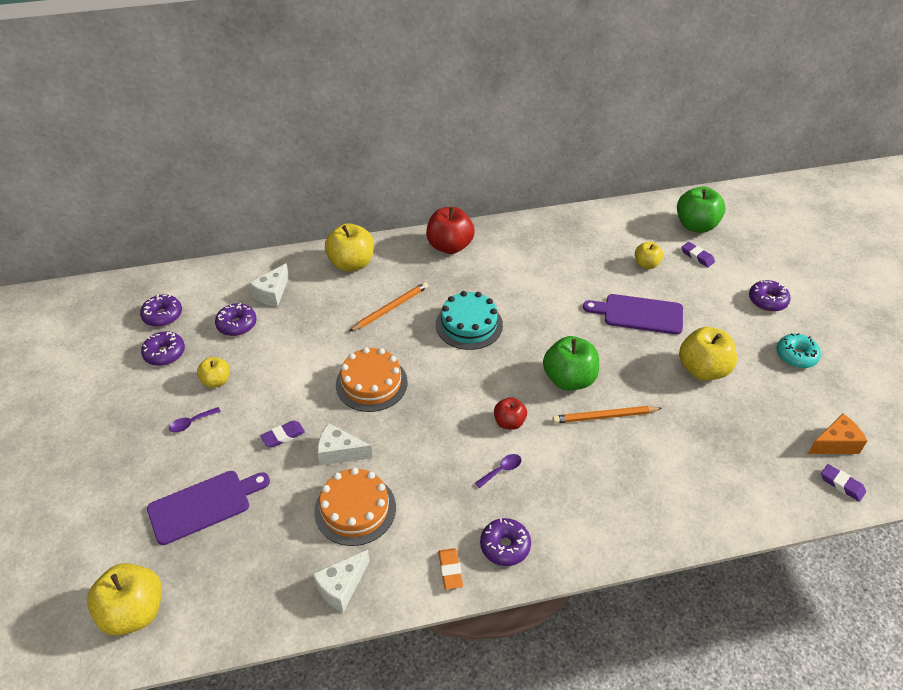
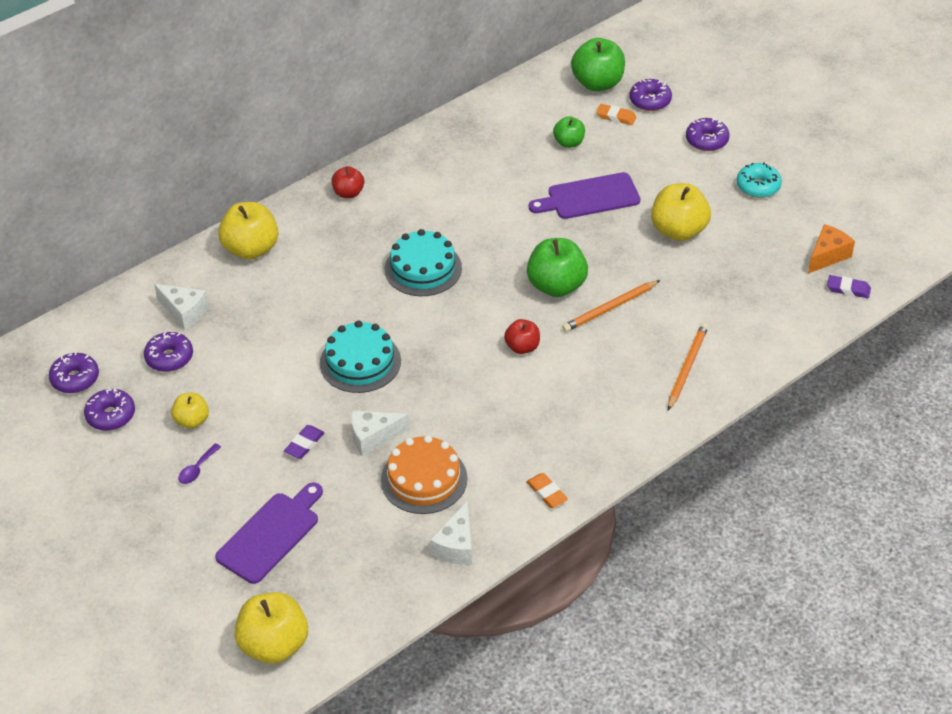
camera: 25 degrees left, 0 degrees up
white cheese [249,263,289,307] -> white cheese turned 60 degrees counterclockwise [154,284,208,329]
orange cake [336,347,408,412] -> turquoise cake [320,321,401,393]
orange pencil [349,282,428,332] -> orange pencil moved to [668,323,708,410]
red apple [426,207,475,254] -> red apple [331,166,364,198], size x0.57
purple spoon [475,454,521,488] -> none
purple donut [480,518,531,566] -> purple donut moved to [629,79,672,111]
yellow apple [635,242,663,269] -> green apple [553,116,585,148]
purple eraser [681,242,715,267] -> orange eraser [596,104,636,125]

